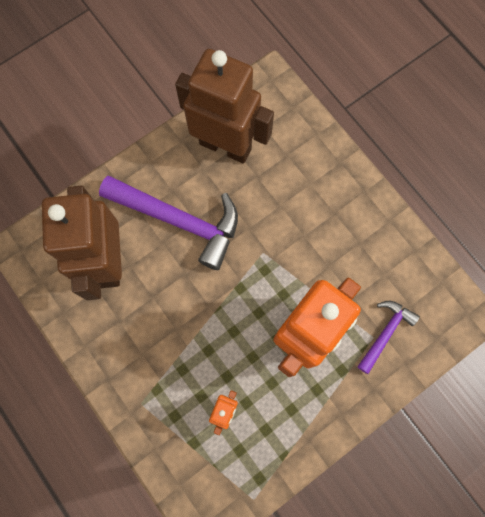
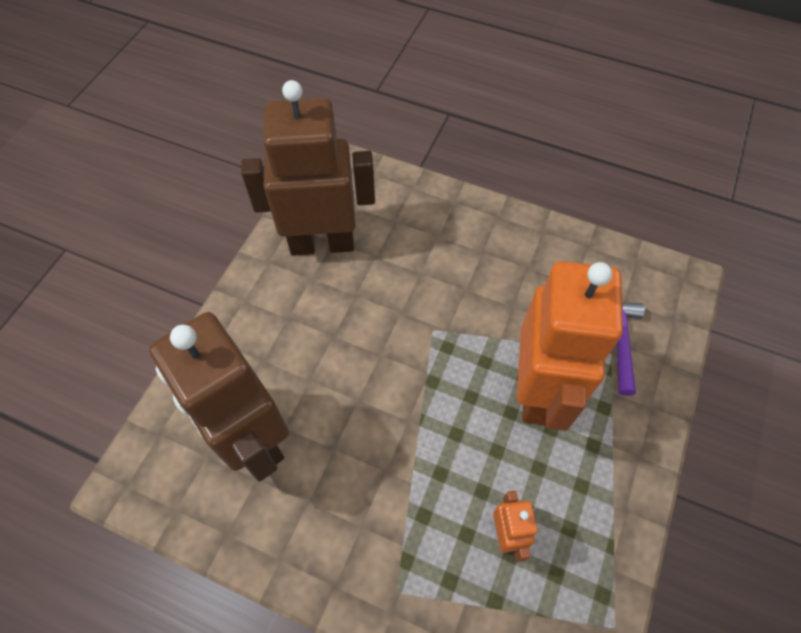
camera: 30 degrees left, 15 degrees down
purple hammer [99,176,238,270] -> none

